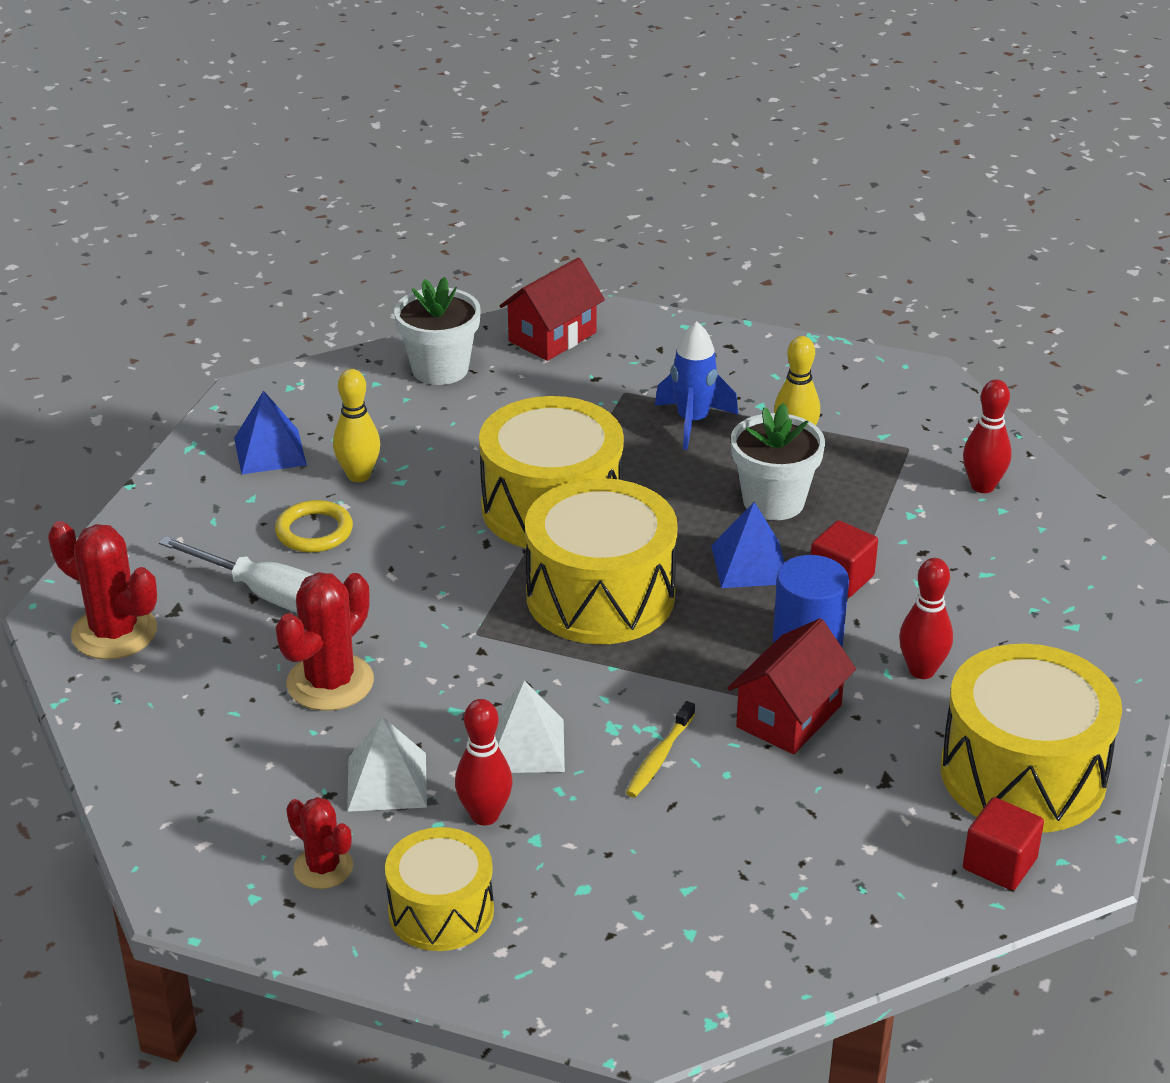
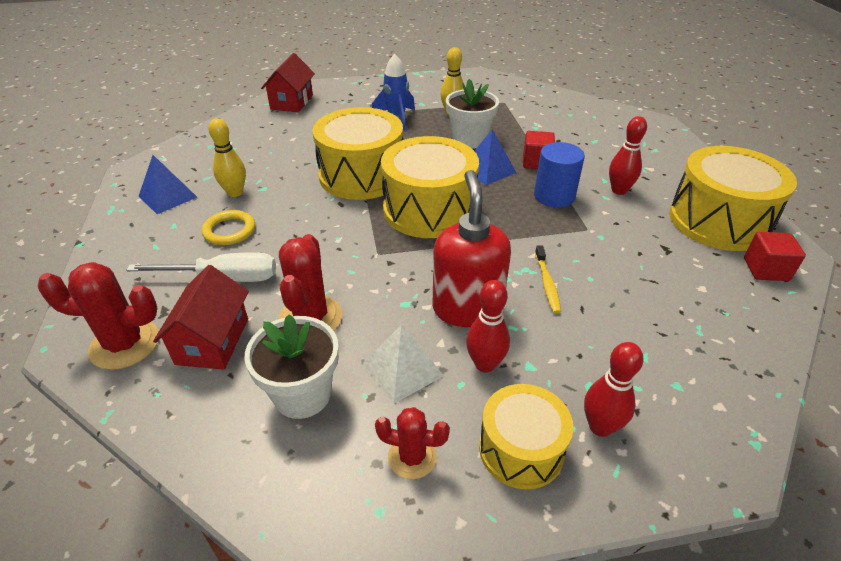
camera: 30 degrees left, 5 degrees up
white flower pot [394,277,481,385] -> white flower pot moved to [244,314,339,419]
white pyramid [495,681,565,773] -> red soap dispenser [432,170,511,327]
red house [728,618,856,754] -> red house moved to [153,265,249,370]
red bowling pin [963,379,1012,493] -> red bowling pin moved to [584,342,644,437]

